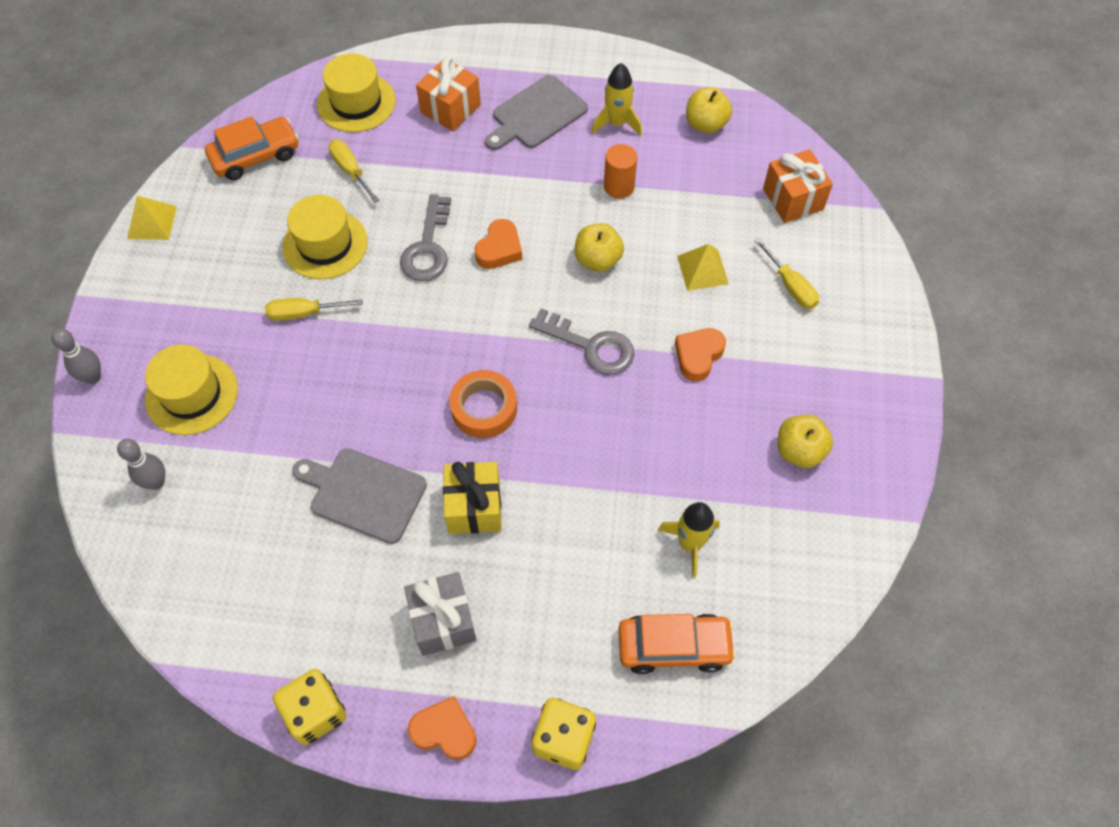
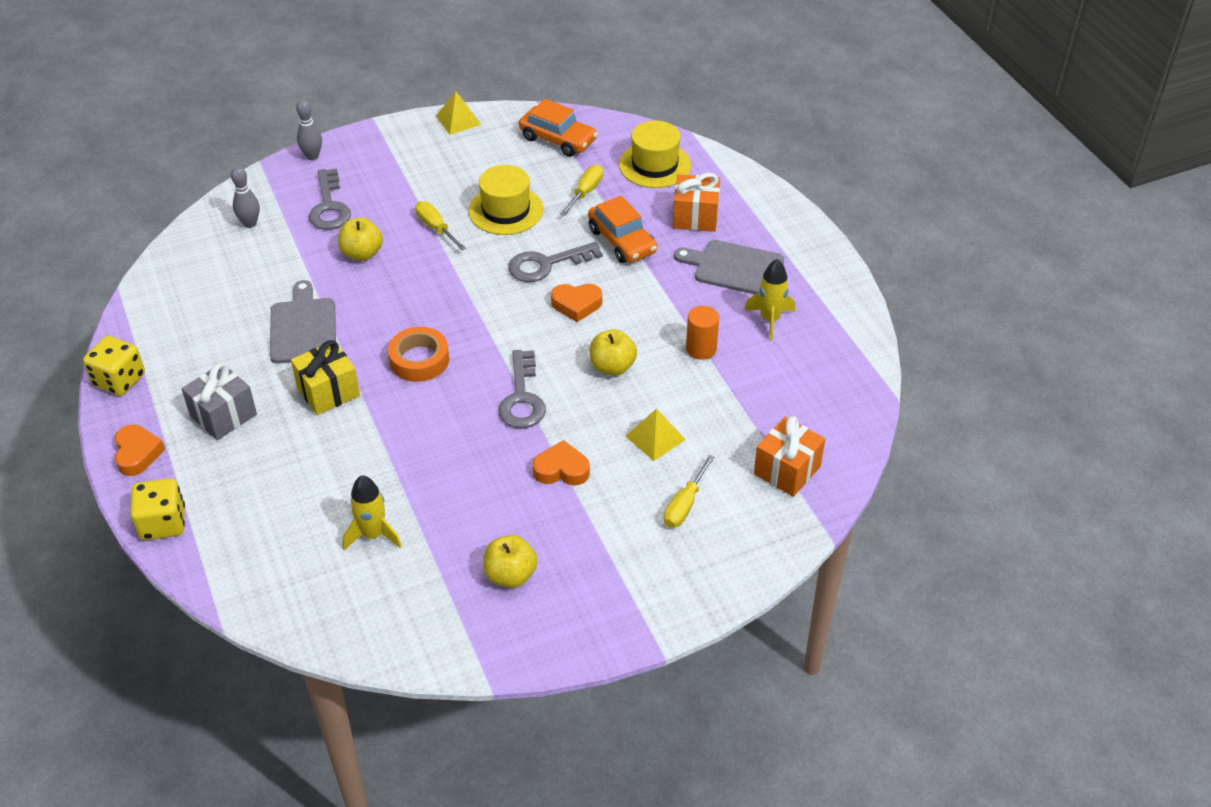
camera: 60 degrees right, 15 degrees down
yellow hat [145,345,238,435] -> grey key [309,169,351,230]
orange car [618,614,736,674] -> orange car moved to [588,196,657,263]
yellow apple [686,87,732,134] -> yellow apple moved to [338,217,383,261]

